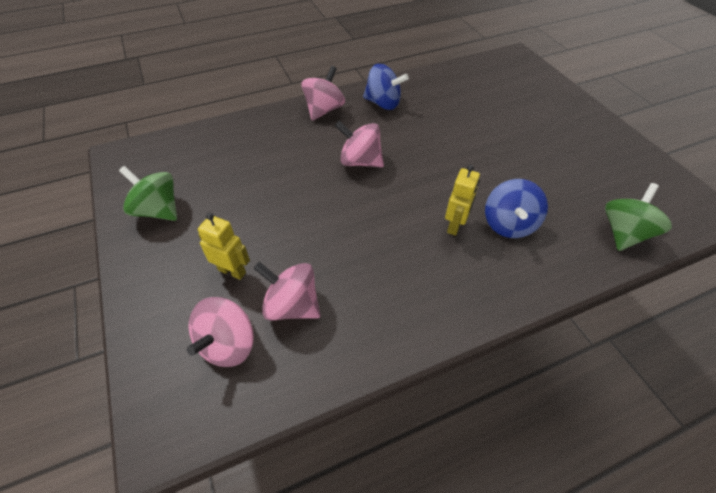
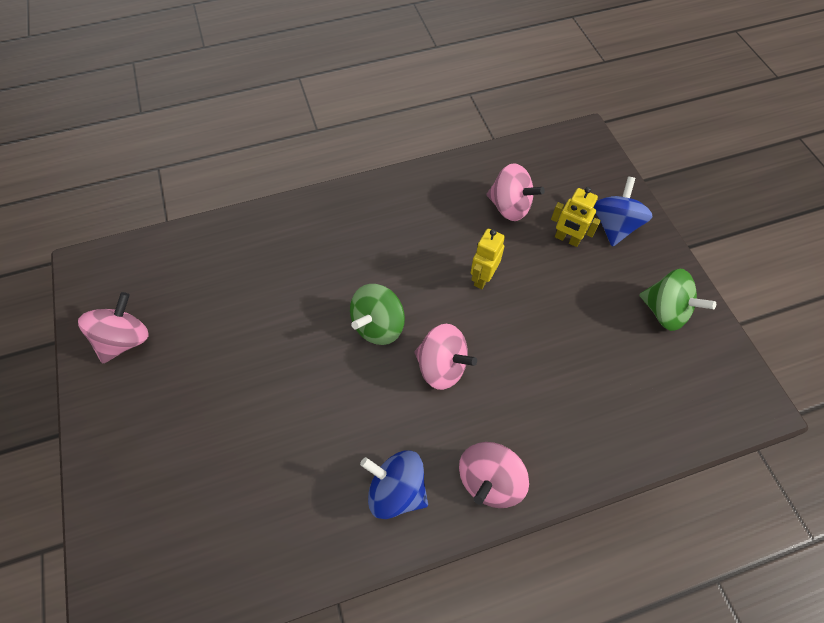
camera: 175 degrees left, 10 degrees up
pink spinning top [187,297,254,367] -> pink spinning top moved to [78,292,149,363]
yellow robot [445,165,480,236] -> yellow robot moved to [471,229,505,289]
blue spinning top [485,179,548,238] -> blue spinning top moved to [594,177,653,247]
green spinning top [605,183,672,251] -> green spinning top moved to [350,284,405,345]

